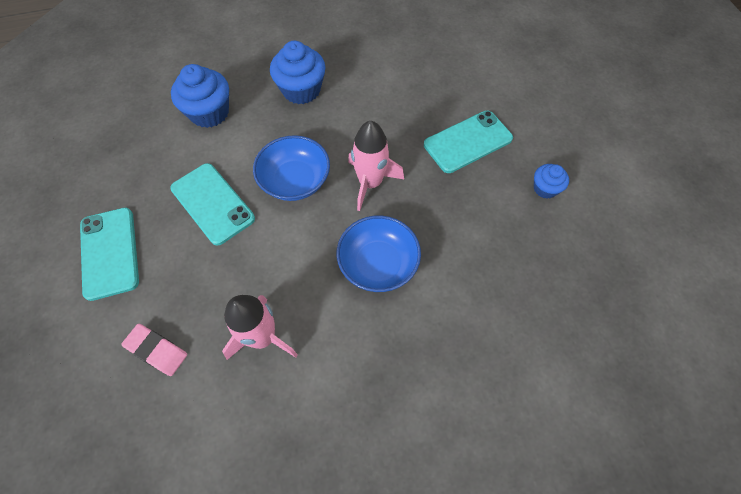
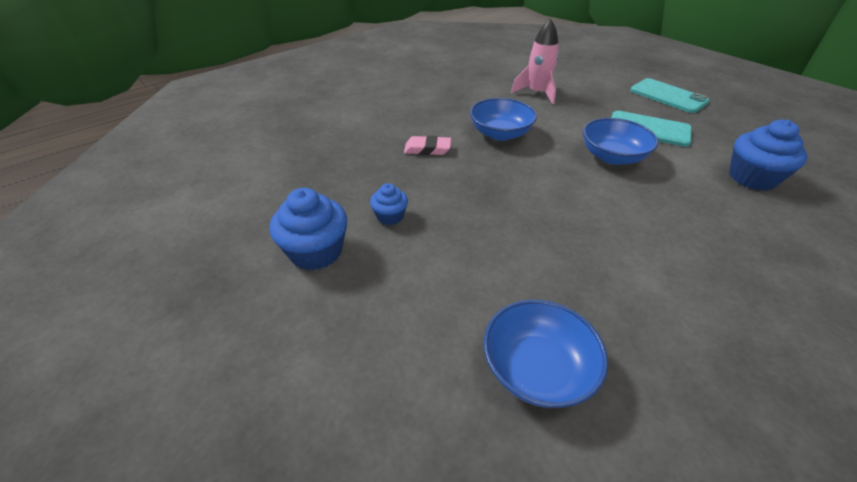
camera: 155 degrees right, 20 degrees down
pink eraser [121,324,187,376] -> pink eraser moved to [404,136,451,155]
blue cupcake [270,41,325,104] -> blue cupcake moved to [270,188,347,270]
pink rocket [348,121,404,211] -> none
turquoise phone [424,110,513,173] -> none
none -> blue bowl [483,300,608,408]

